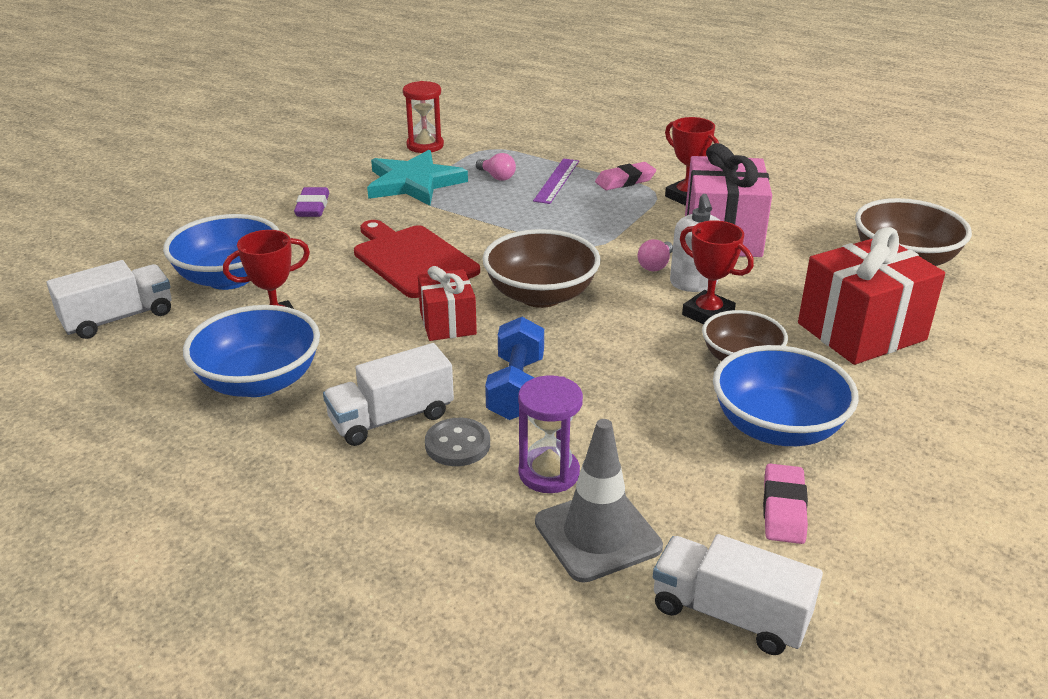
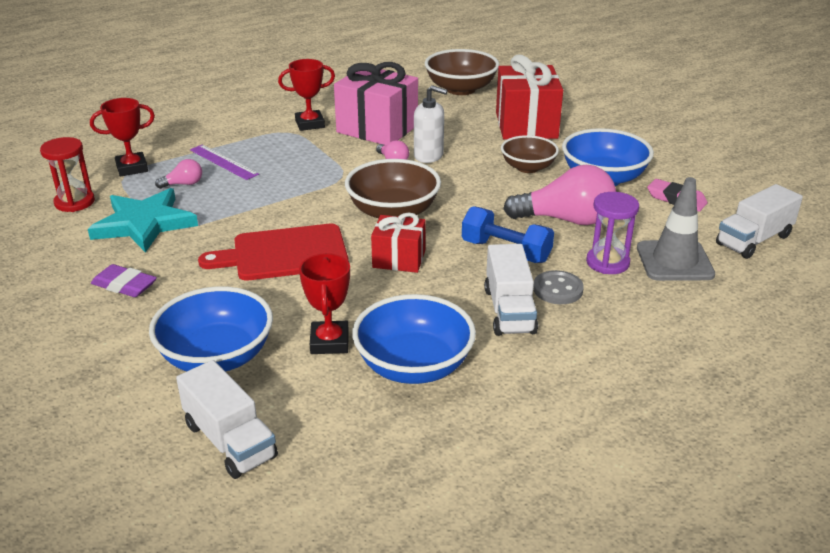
camera: 65 degrees left, 0 degrees up
white truck [47,260,171,339] -> white truck turned 150 degrees clockwise [176,360,278,479]
pink eraser [595,162,656,190] -> none
red trophy [680,220,754,324] -> red trophy moved to [90,98,155,177]
none -> pink light bulb [503,165,616,225]

